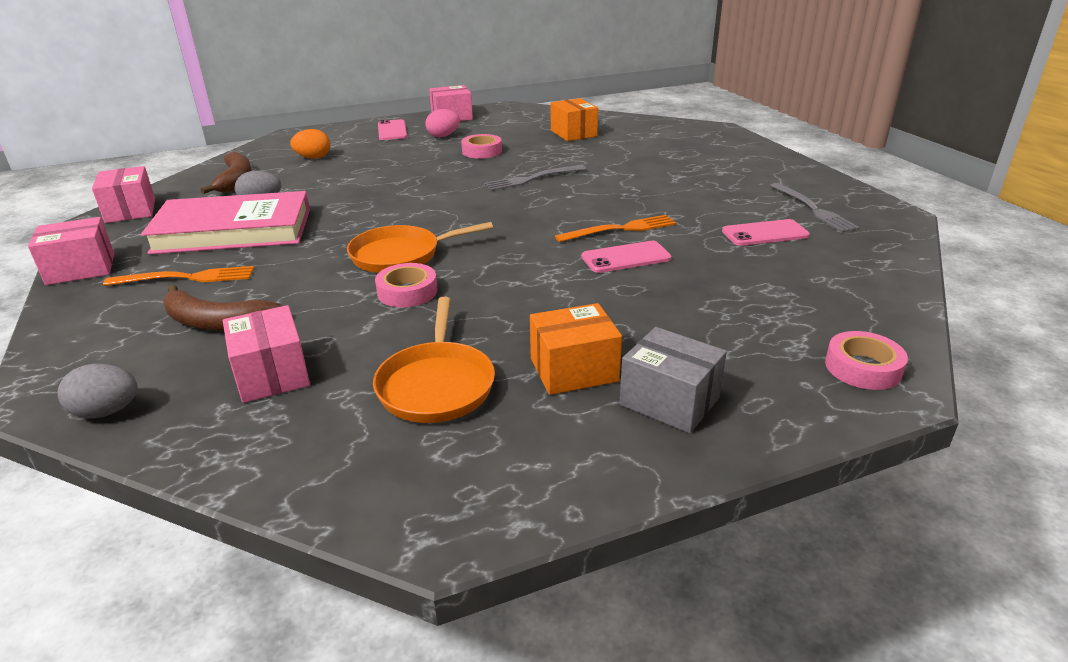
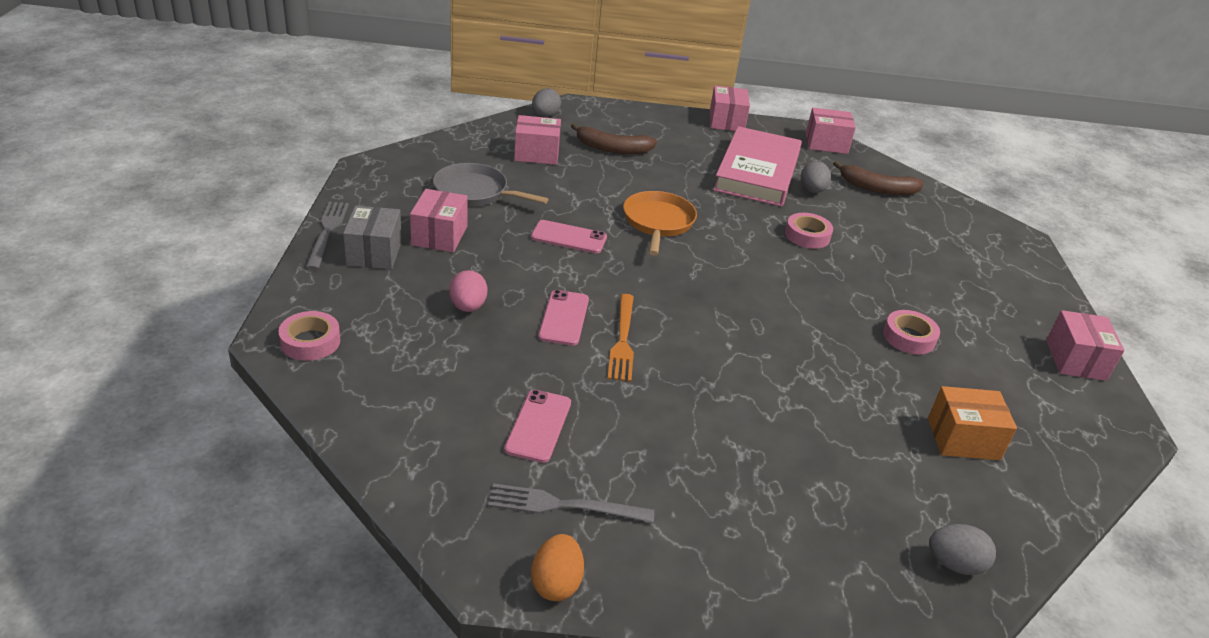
camera: 110 degrees right, 5 degrees up
orange fork [103,266,254,286] -> none
brown banana [164,285,282,331] -> brown banana turned 120 degrees counterclockwise [571,123,657,154]
orange egg [290,129,330,158] -> orange egg moved to [531,534,584,601]
orange pan [373,297,495,423] -> grey pan [433,163,549,206]
pink tape [375,263,437,307] -> pink tape moved to [785,213,833,249]
pink phone [378,119,407,140] -> pink phone moved to [531,220,607,254]
pink egg [425,109,460,137] -> pink egg moved to [449,270,487,312]
grey fork [484,165,586,191] -> grey fork moved to [305,202,349,270]
orange box [530,303,622,395] -> pink box [410,189,468,252]
grey box [619,327,727,433] -> grey box turned 60 degrees counterclockwise [343,205,402,269]
none -> grey egg [929,524,996,575]

